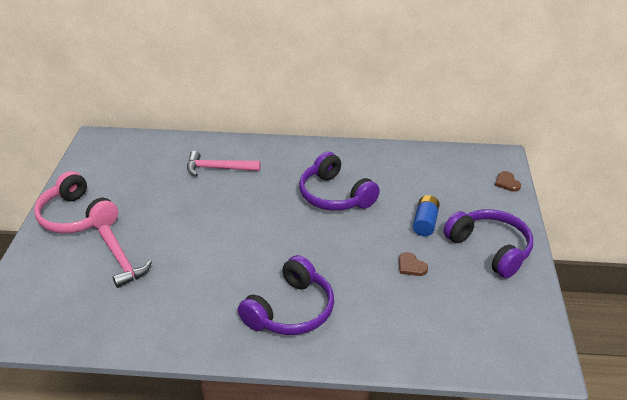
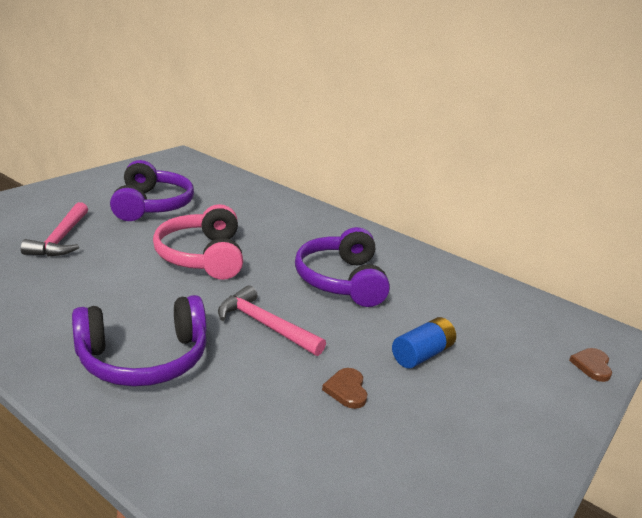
camera: 30 degrees right, 10 degrees down
pink headphones [34,171,118,233] -> pink headphones moved to [153,204,243,280]
pink hammer [187,151,260,176] -> pink hammer moved to [218,285,326,356]
purple headphones [444,209,533,278] -> purple headphones moved to [110,160,194,221]

